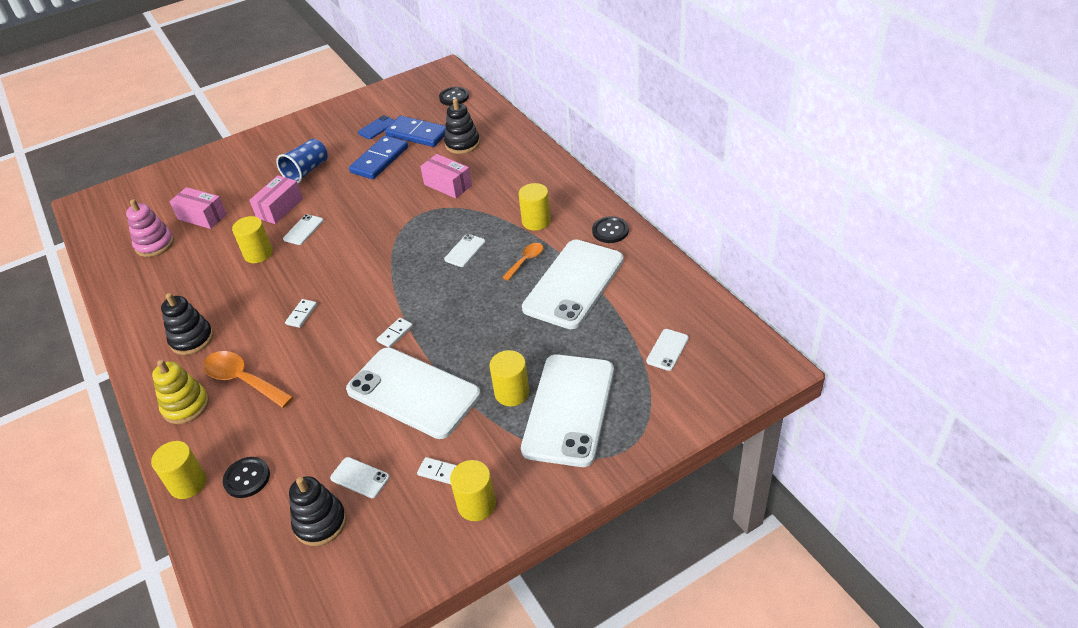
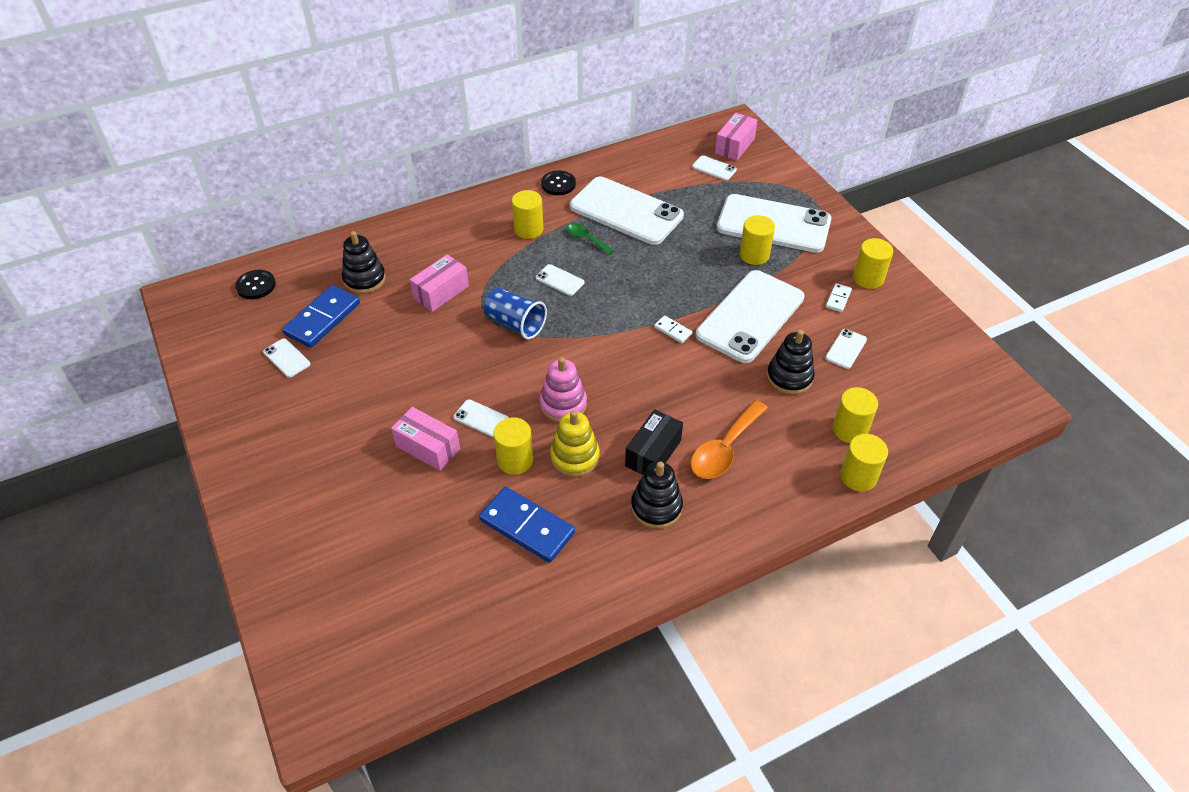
camera: 90 degrees left, 5 degrees up
pink stacking toy [126,199,174,257] -> pink stacking toy moved to [539,357,587,423]
yellow stacking toy [152,360,209,424] -> yellow stacking toy moved to [550,410,600,477]
pink box [169,187,227,229] -> pink box moved to [715,113,758,161]
black button [223,457,270,498] -> yellow cylinder [833,387,878,443]
blue cup [276,139,328,183] -> blue cup moved to [484,288,547,339]
white domino [285,299,317,328] -> none
black stacking toy [289,476,346,546] -> black stacking toy moved to [767,330,815,395]
blue domino [349,135,408,179] -> blue domino moved to [479,487,575,563]
blue phone [358,115,395,139] -> white phone [263,338,310,378]
orange spoon [502,243,543,281] -> green spoon [567,223,614,255]
none -> black box [625,409,683,475]

